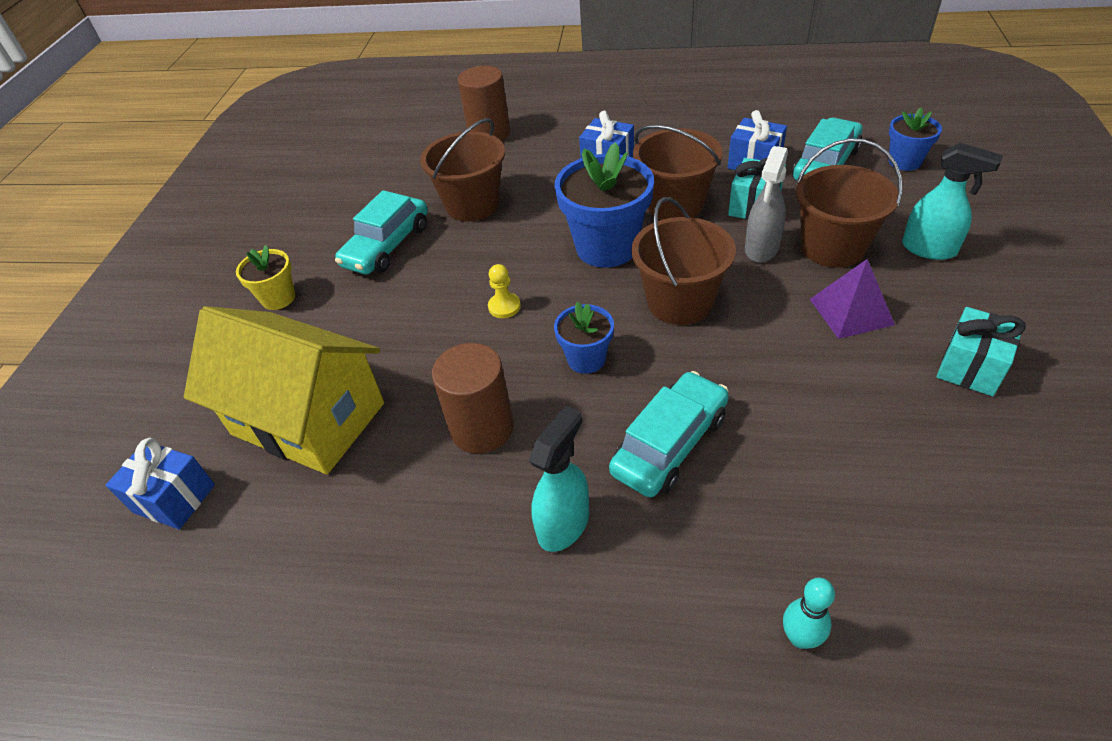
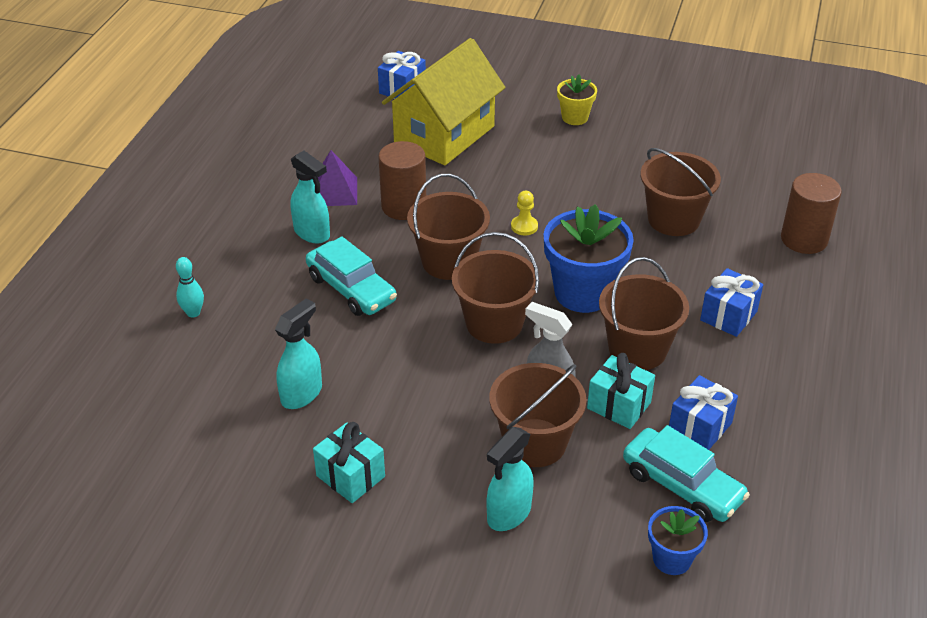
camera: 95 degrees right, 5 degrees down
turquoise car [335,190,428,274] -> none
blue flower pot [554,302,614,374] -> brown bucket [407,174,490,280]
purple pyramid [810,259,895,339] -> purple pyramid moved to [318,150,357,206]
none -> turquoise spray bottle [275,299,322,409]

